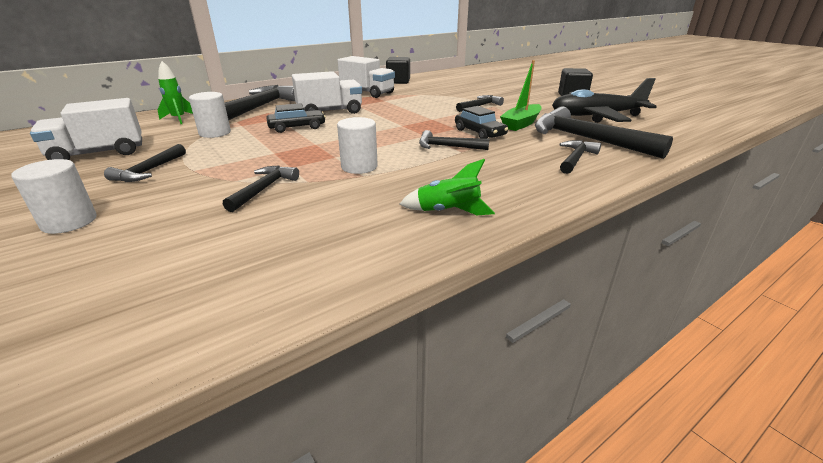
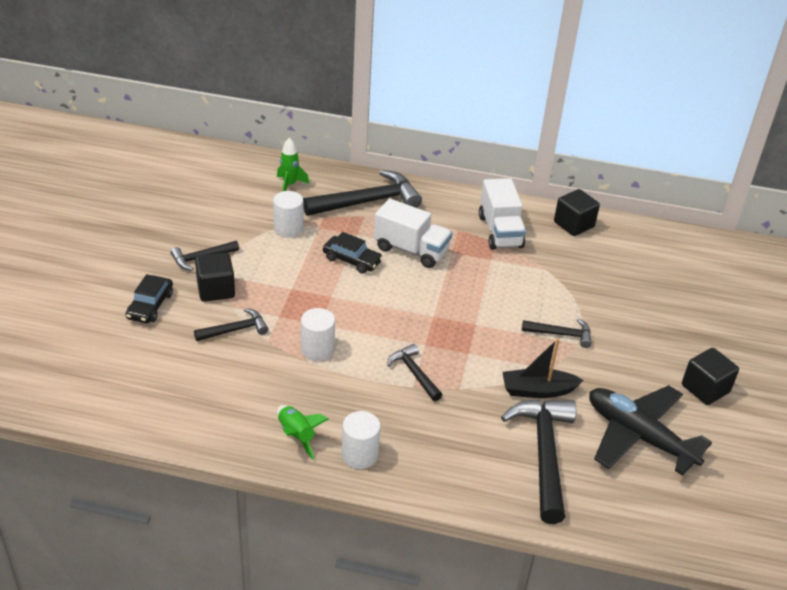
camera: 45 degrees right, 10 degrees up
white cylinder [11,159,97,234] -> white cylinder moved to [342,411,381,469]
white truck [30,98,142,160] -> none
black car [455,106,508,139] -> black car moved to [125,274,173,323]
green boat [500,60,542,131] -> black boat [502,338,583,398]
black hammer [560,140,601,174] -> none
none -> black cube [195,253,235,302]

